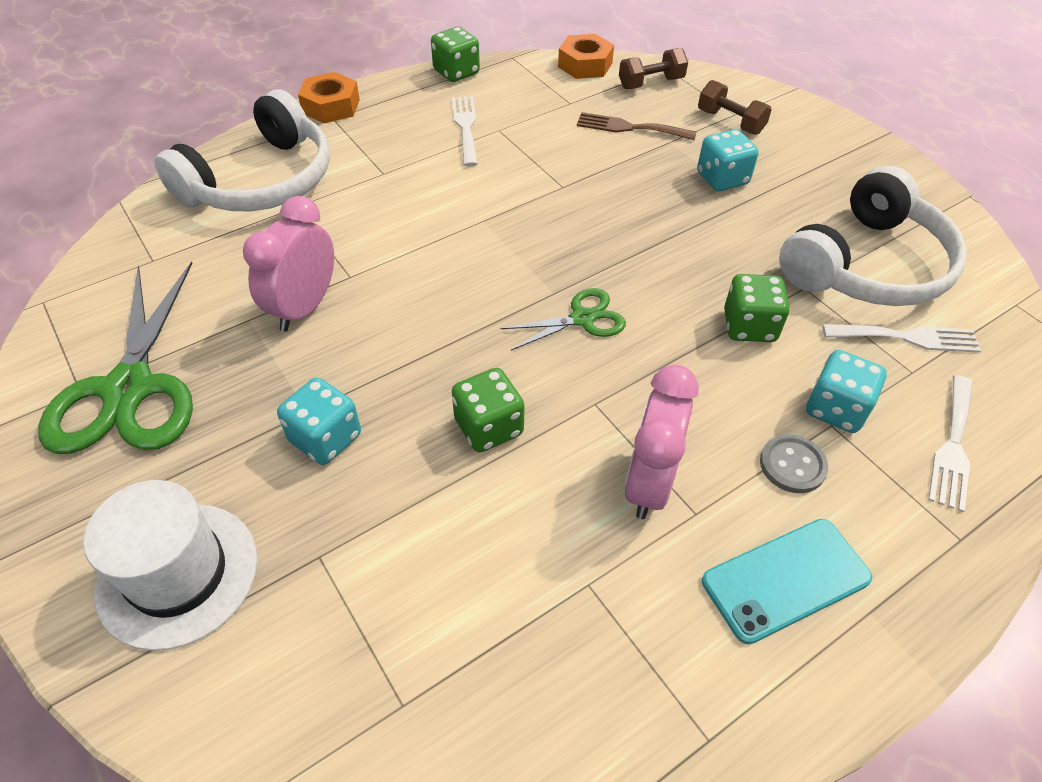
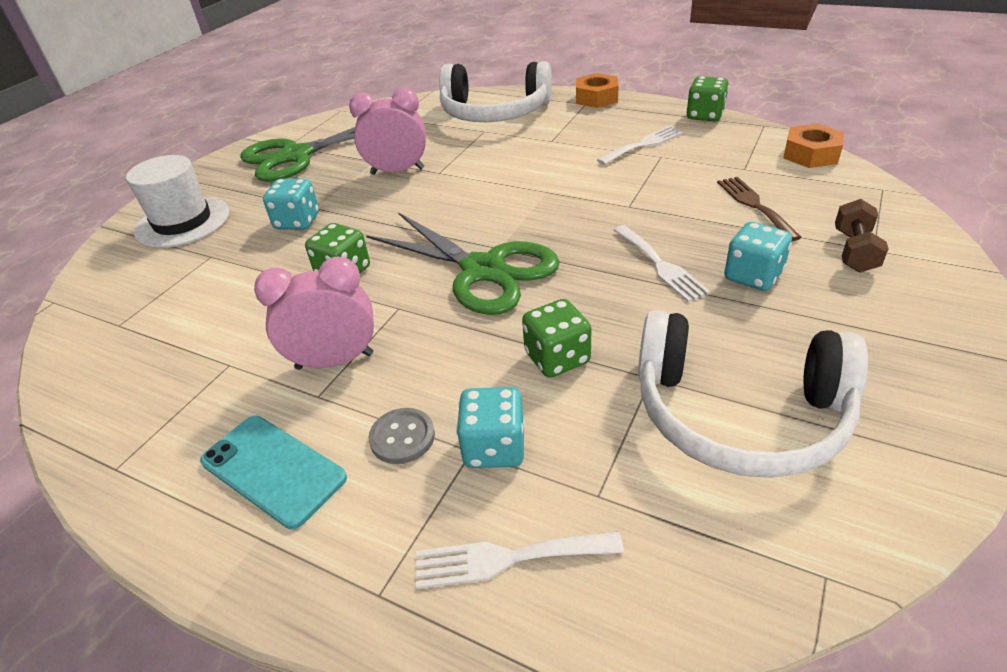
camera: 65 degrees right, 10 degrees down
green scissors [500,288,626,351] -> green scissors [366,212,560,315], size x1.97
brown dumbbell [619,48,688,89] -> none
white fork [823,324,981,353] -> white fork moved to [613,225,711,302]

